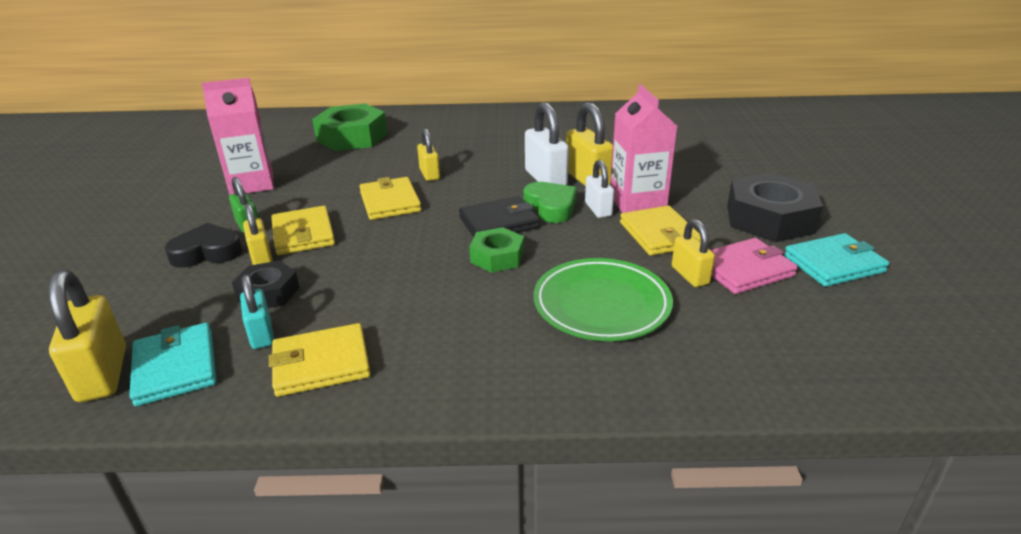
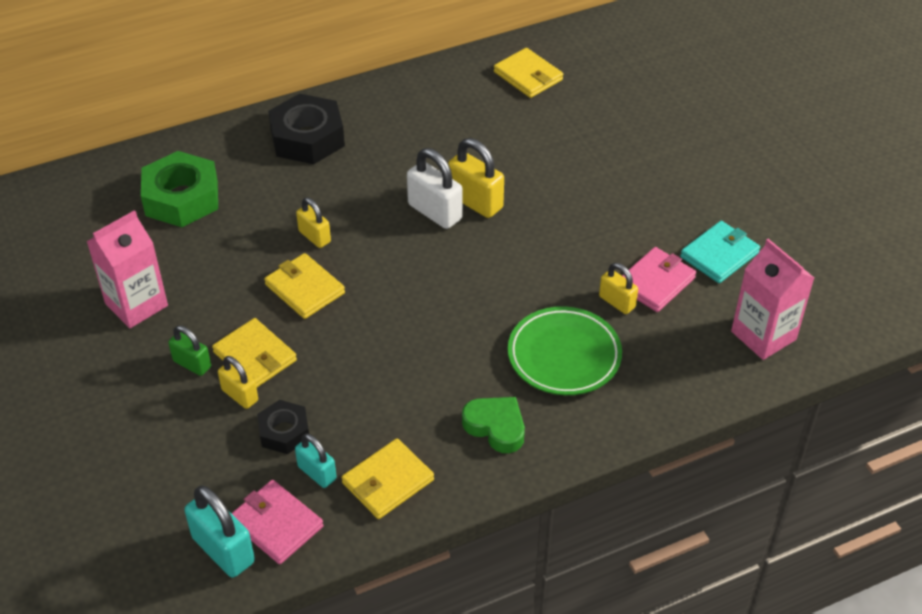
camera: 25 degrees left, 15 degrees up
yellow padlock [48,270,126,402] -> turquoise padlock [184,485,255,578]
turquoise wallet [129,323,217,406] -> pink wallet [231,480,324,564]
black heart [165,223,243,268] -> none
black wallet [459,196,540,237] -> none
green nut [469,227,524,273] -> none
green heart [523,182,577,223] -> green heart moved to [462,397,525,453]
white padlock [585,160,614,218] -> none
pink carton [610,85,677,213] -> pink carton moved to [731,239,814,360]
yellow wallet [620,205,701,256] -> yellow wallet moved to [494,48,563,98]
black nut [727,173,823,242] -> black nut moved to [268,93,345,164]

